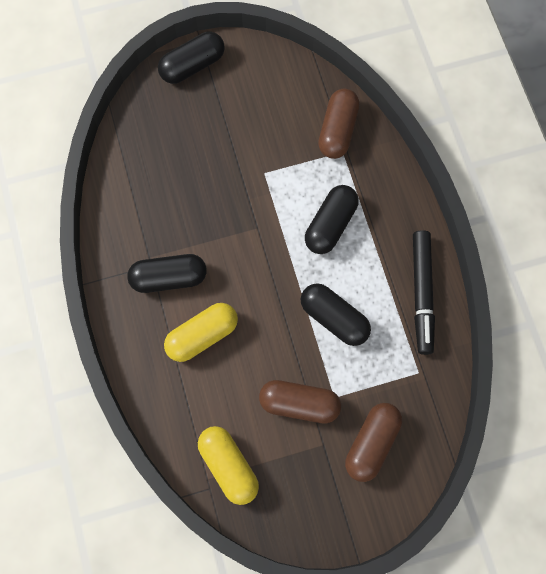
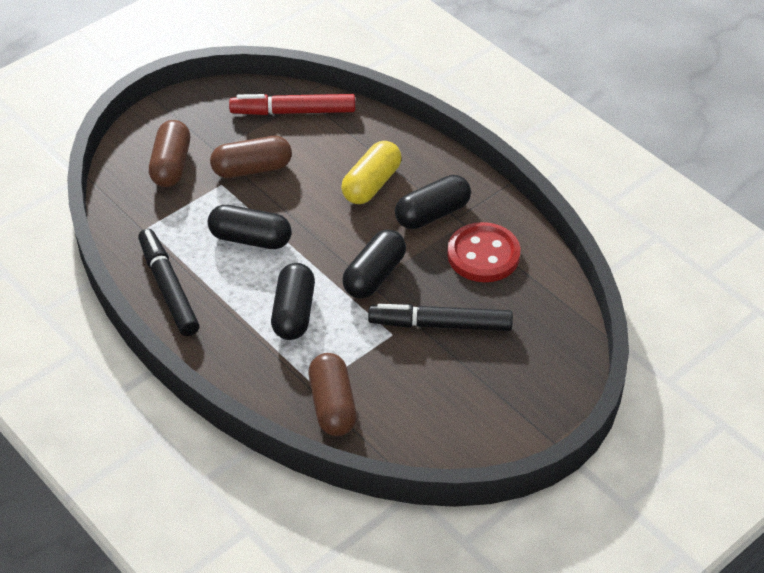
camera: 155 degrees right, 25 degrees down
black capsule [158,32,225,84] -> black capsule moved to [342,229,406,299]
yellow capsule [198,426,259,505] -> red marker [229,94,355,115]
none -> black marker [368,304,513,331]
none -> red button [447,222,521,282]

